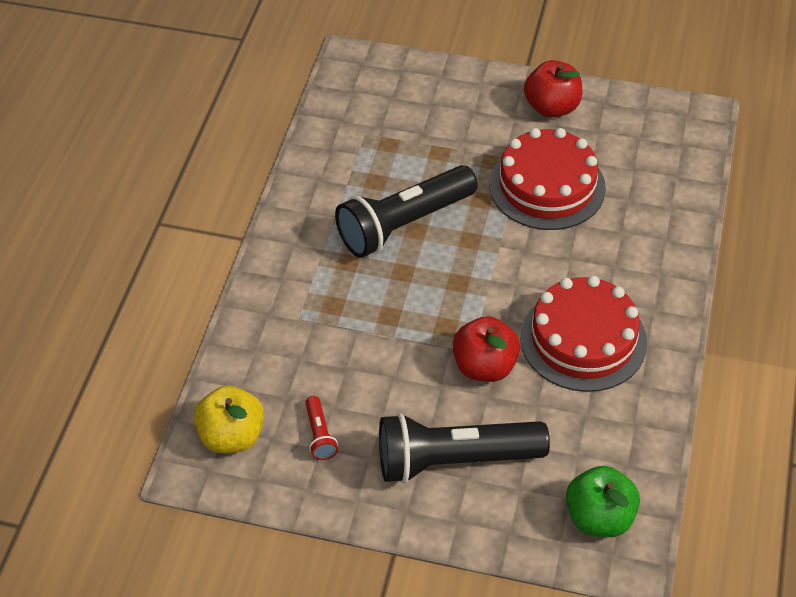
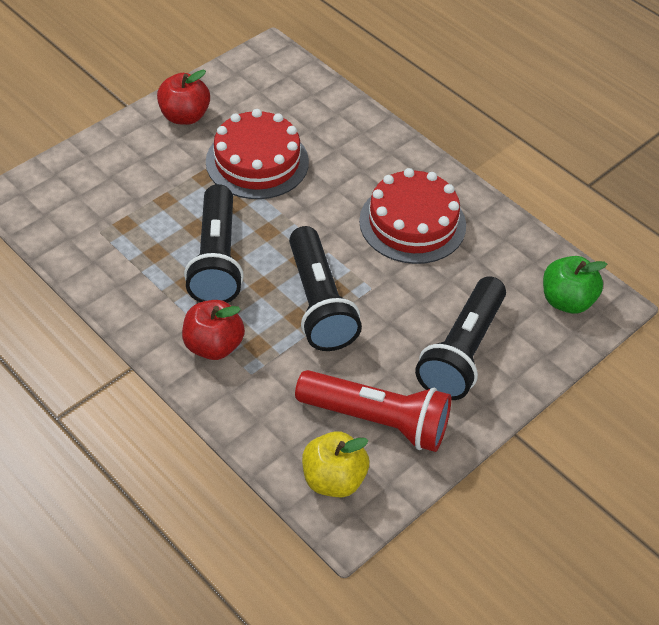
camera: 60 degrees left, 0 degrees up
red flashlight [305,396,338,460] -> red flashlight [295,370,451,452], size x2.38
red apple [453,316,521,382] -> red apple moved to [182,300,245,360]
none -> black flashlight [289,226,362,351]

